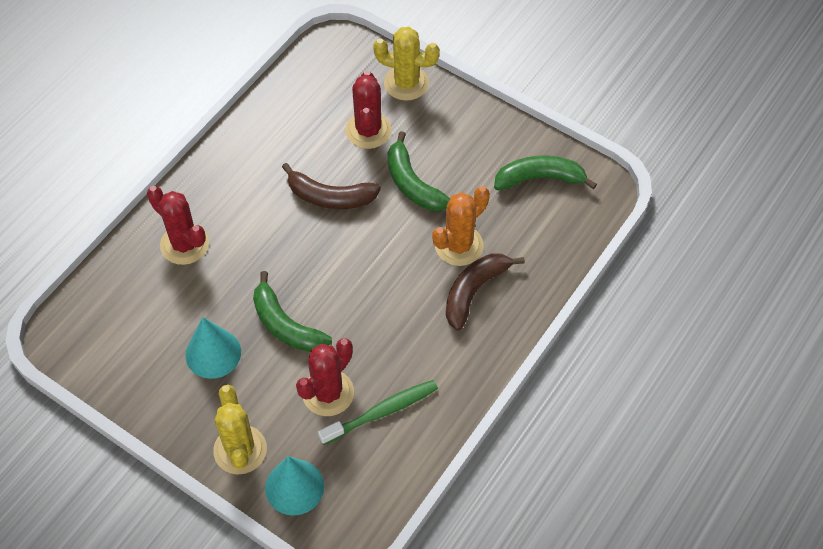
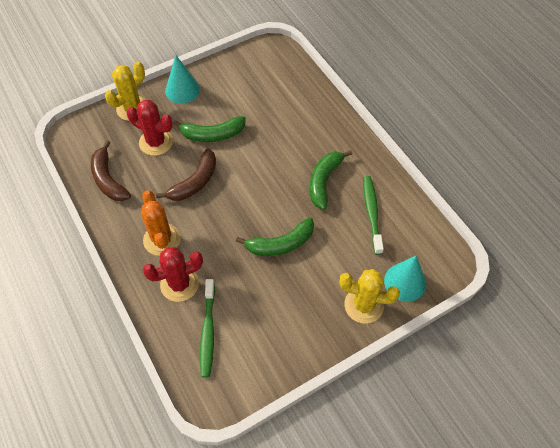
camera: 65 degrees left, 0 degrees up
turquoise cone [185,317,241,379] -> turquoise cone moved to [165,56,200,104]
red cactus [296,338,354,416] -> none
orange cactus [432,186,490,266] -> orange cactus moved to [141,190,181,256]
brown banana [446,253,525,331] -> brown banana moved to [91,140,131,201]
green banana [494,155,597,190] -> green banana moved to [310,150,352,209]
none -> green toothbrush [200,279,215,378]

